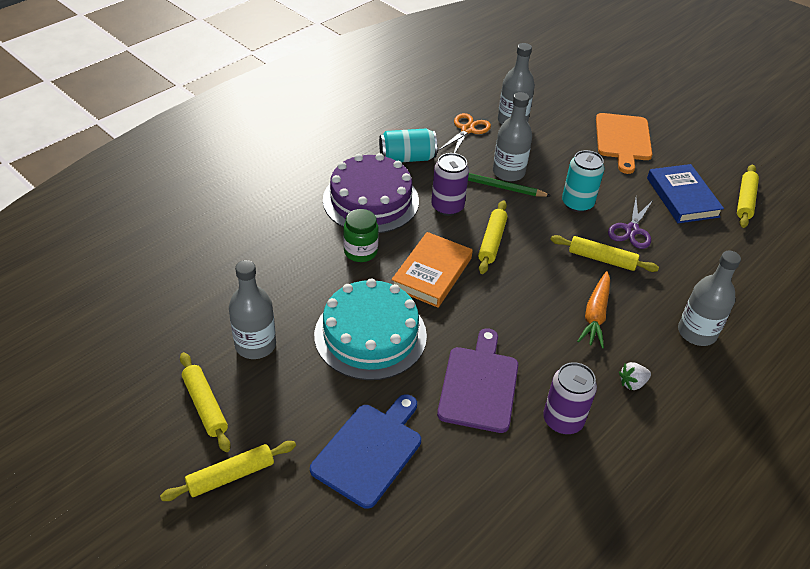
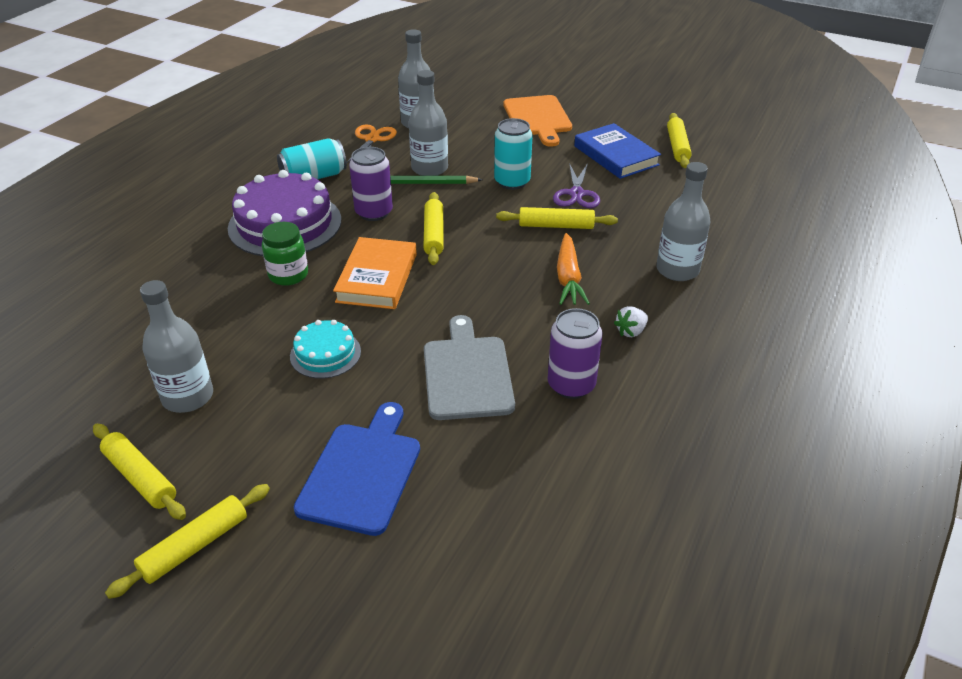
camera: 15 degrees left, 5 degrees down
turquoise cake [314,279,427,380] -> turquoise cake [290,320,361,379], size x0.52
purple cutting board [437,328,518,433] -> grey cutting board [424,315,515,420]

